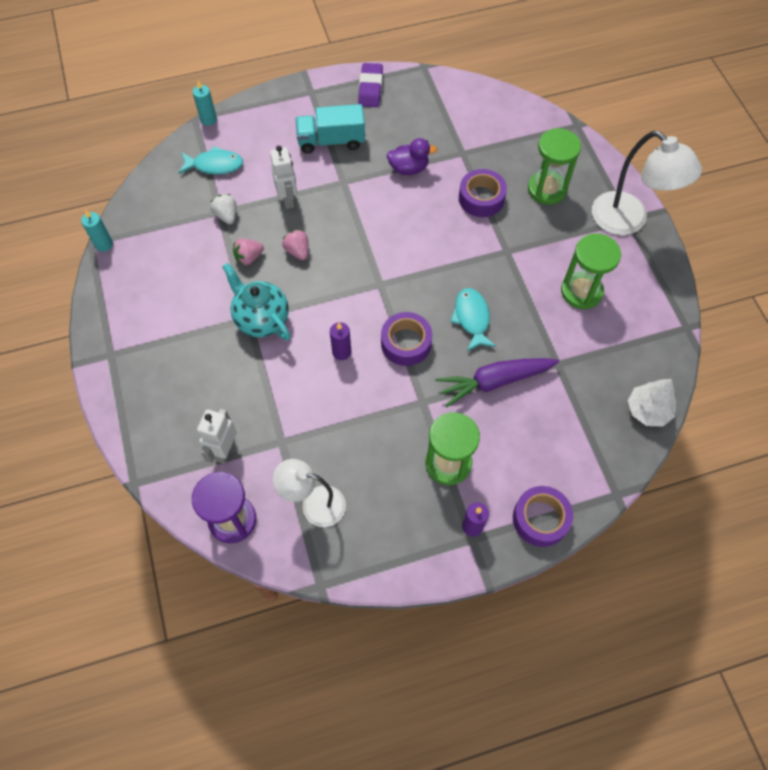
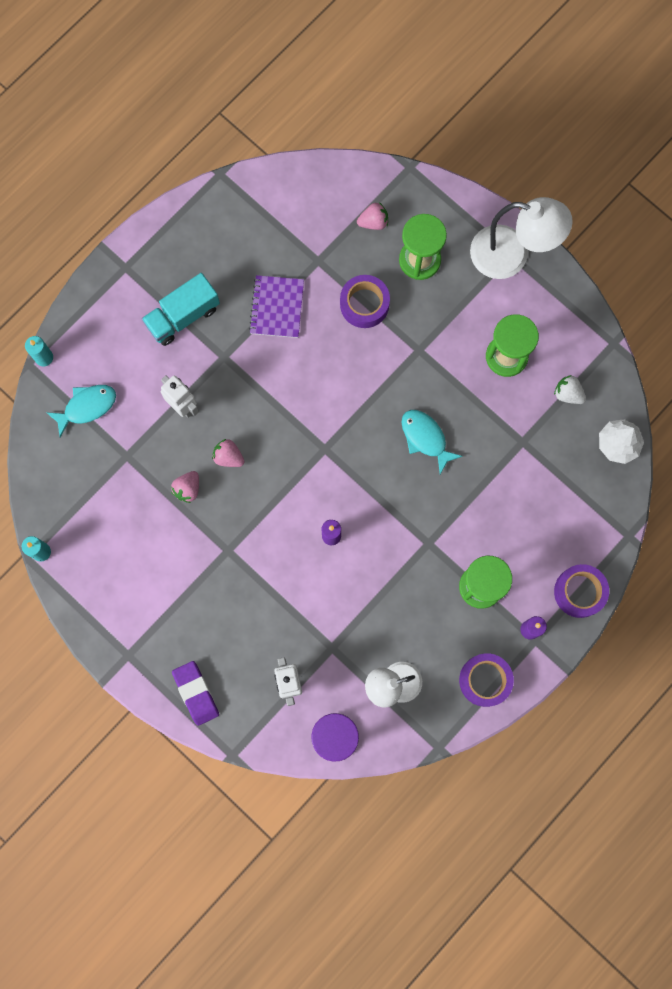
camera: 30 degrees left, 15 degrees up
white strawberry [211,194,236,224] -> white strawberry moved to [554,375,586,404]
turquoise teapot [222,263,290,340] -> none
purple eraser [358,63,383,107] -> purple eraser moved to [172,661,219,726]
purple tape [381,312,432,366] -> purple tape moved to [459,653,514,707]
purple duck [387,138,437,175] -> purple notebook [249,275,304,338]
purple carrot [435,358,559,408] -> none
none -> pink strawberry [357,202,388,230]

